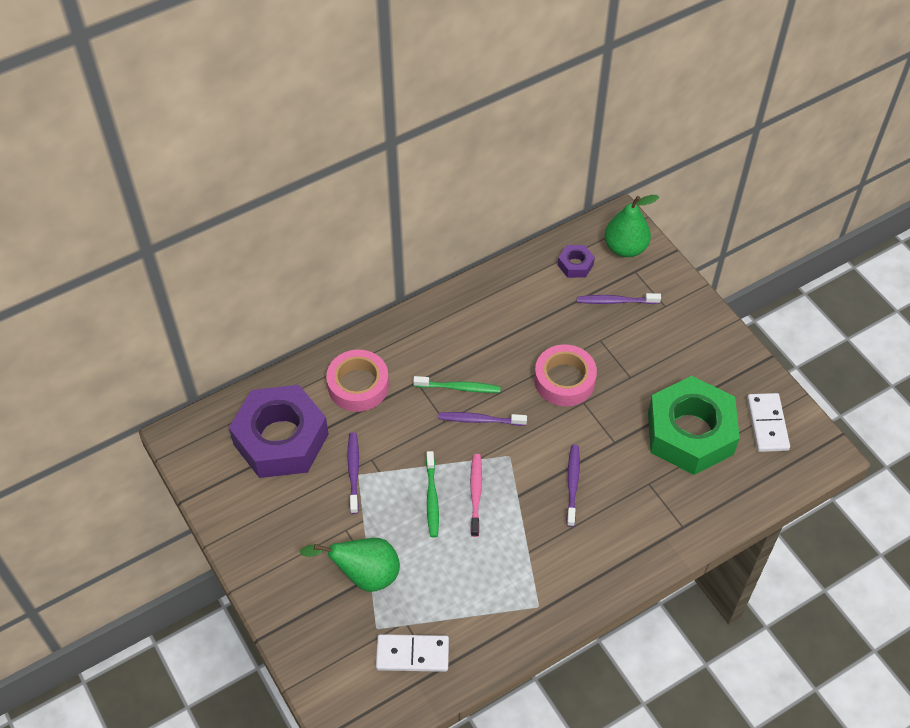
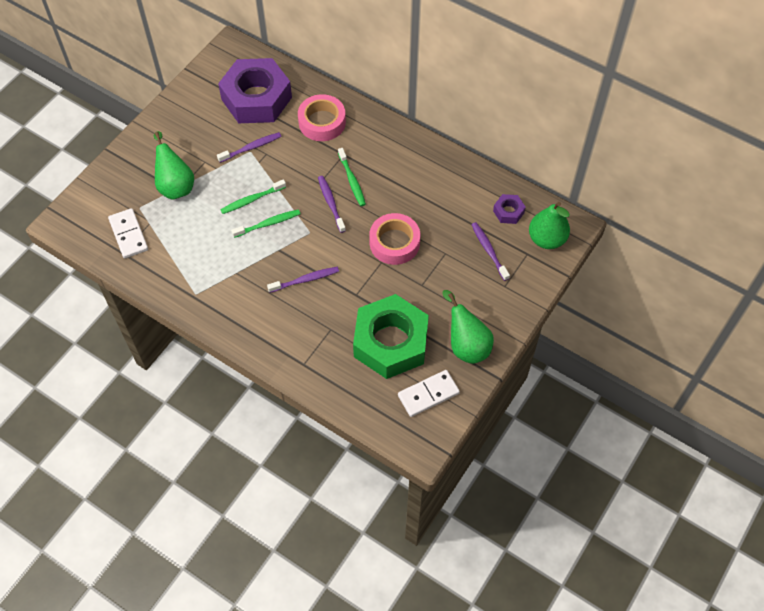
camera: 65 degrees right, 5 degrees up
pink toothbrush [470,454,482,537] -> green toothbrush [231,209,301,238]
none -> green pear [442,290,494,364]

